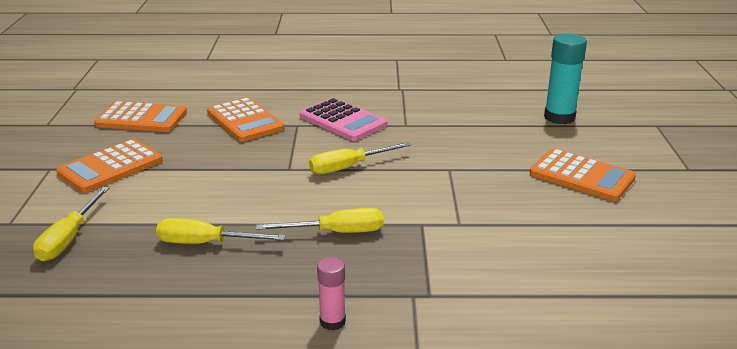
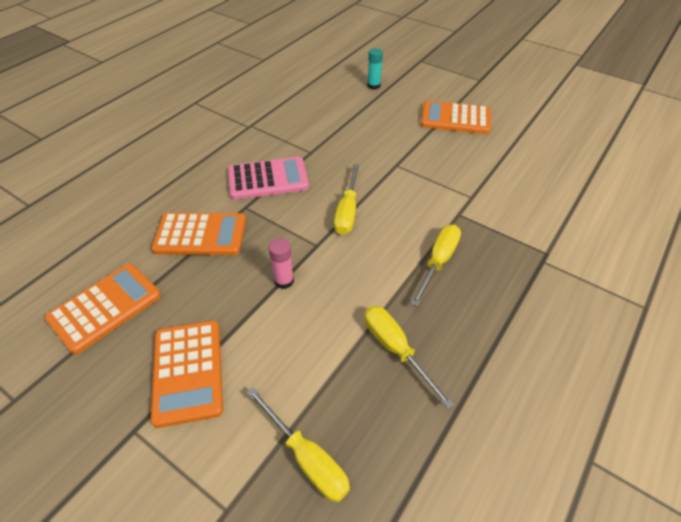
camera: 55 degrees left, 20 degrees up
yellow screwdriver [156,218,286,244] -> yellow screwdriver turned 105 degrees clockwise [364,306,454,409]
pink glue stick [317,257,346,330] -> pink glue stick moved to [269,238,294,289]
orange calculator [530,149,636,201] -> orange calculator turned 150 degrees counterclockwise [421,100,491,134]
turquoise glue stick [544,34,587,124] -> turquoise glue stick [367,48,383,90], size x0.56

